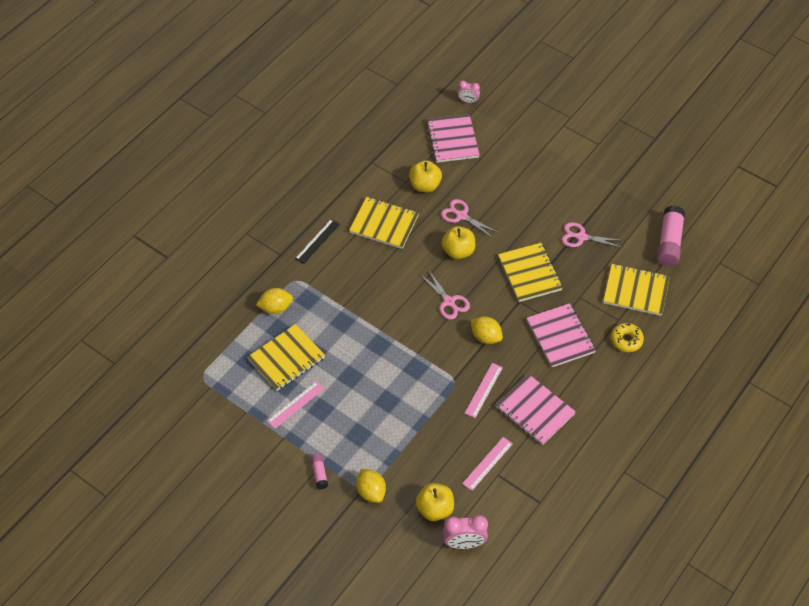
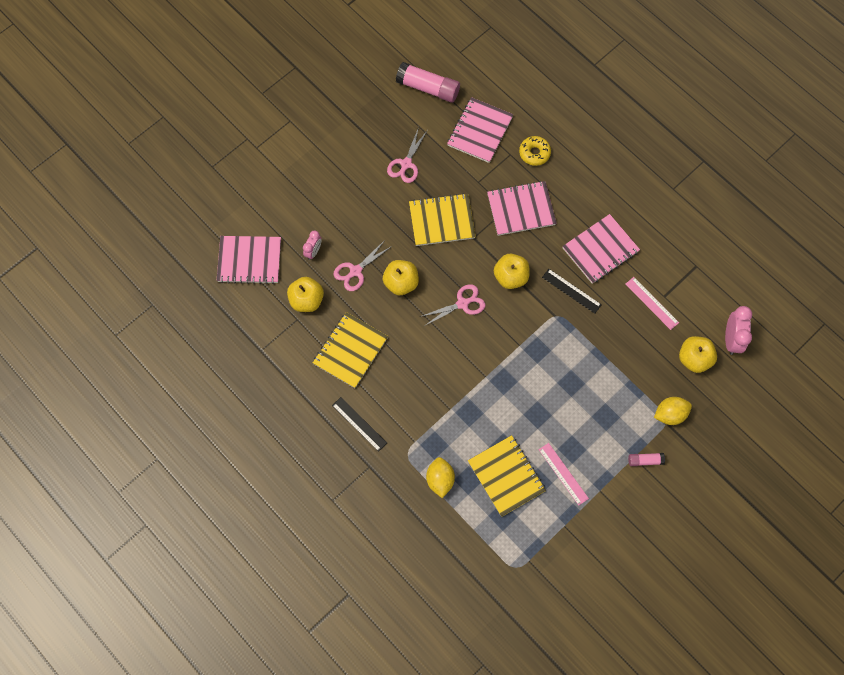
camera: 80 degrees left, 15 degrees up
pink clock [458,81,480,103] -> pink clock moved to [303,231,322,260]
pink ruler [465,363,503,418] -> black ruler [542,269,602,314]
yellow lemon [471,316,503,344] -> yellow apple [494,254,530,289]
yellow notebook [603,264,670,316] -> pink notebook [447,97,513,163]

